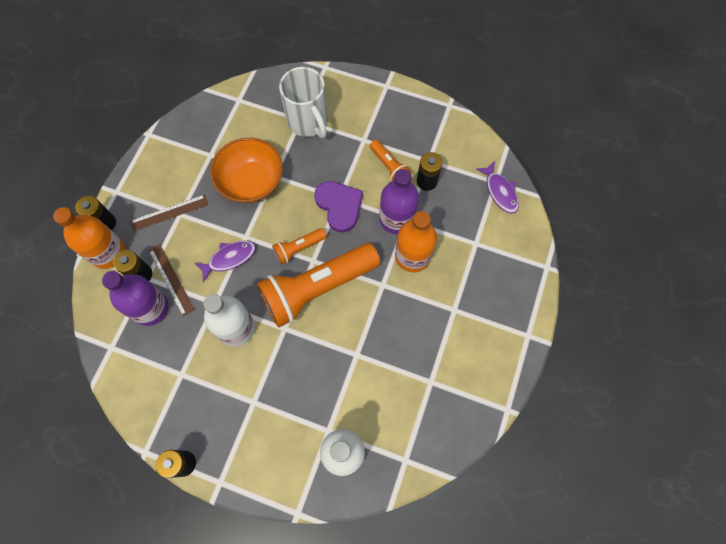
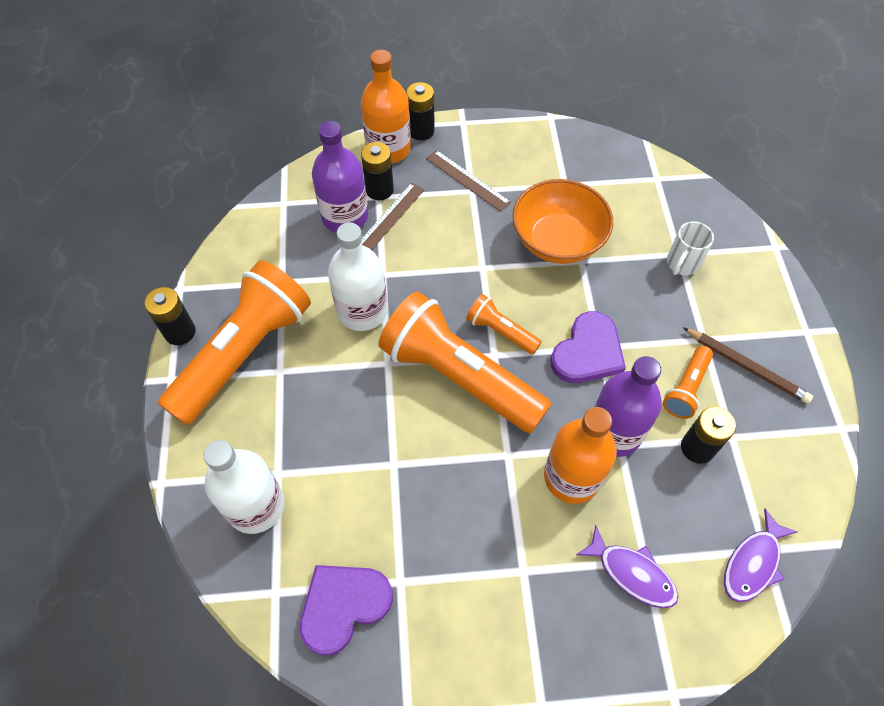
camera: 65 degrees right, 10 degrees down
purple fish [194,241,256,282] -> purple fish moved to [576,525,678,608]
white mug [279,67,328,138] -> white mug [667,221,714,275], size x0.55
none -> orange flashlight [158,260,311,425]
none -> purple heart [299,565,393,656]
none -> brown pencil [683,327,813,404]

